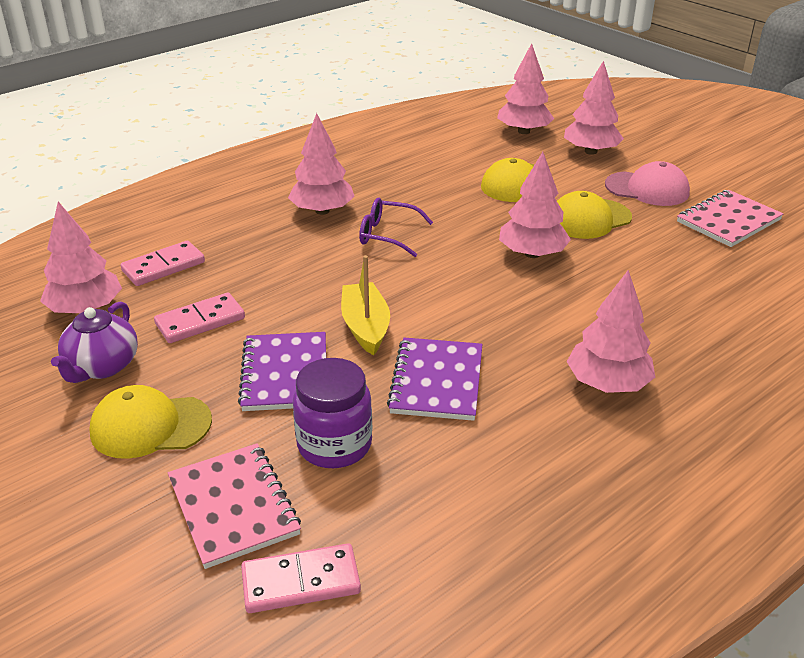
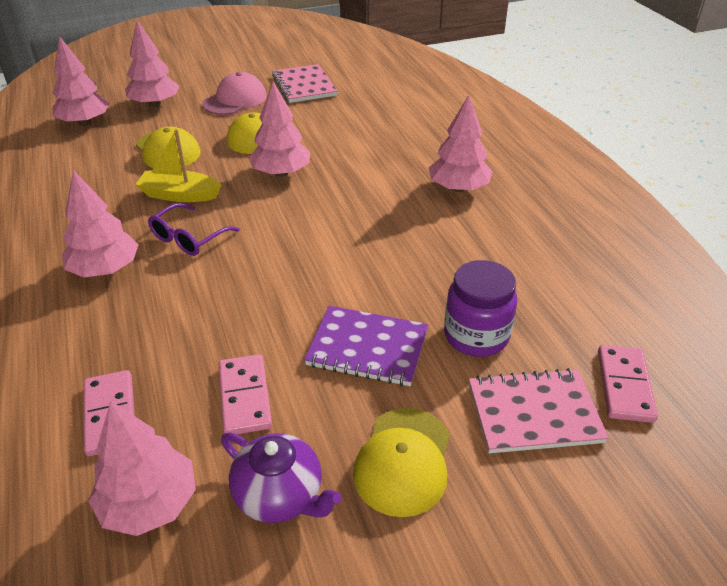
camera: 70 degrees left, 5 degrees up
yellow boat [341,255,390,355] -> yellow boat moved to [135,129,222,202]
purple notebook [387,338,482,421] -> none

